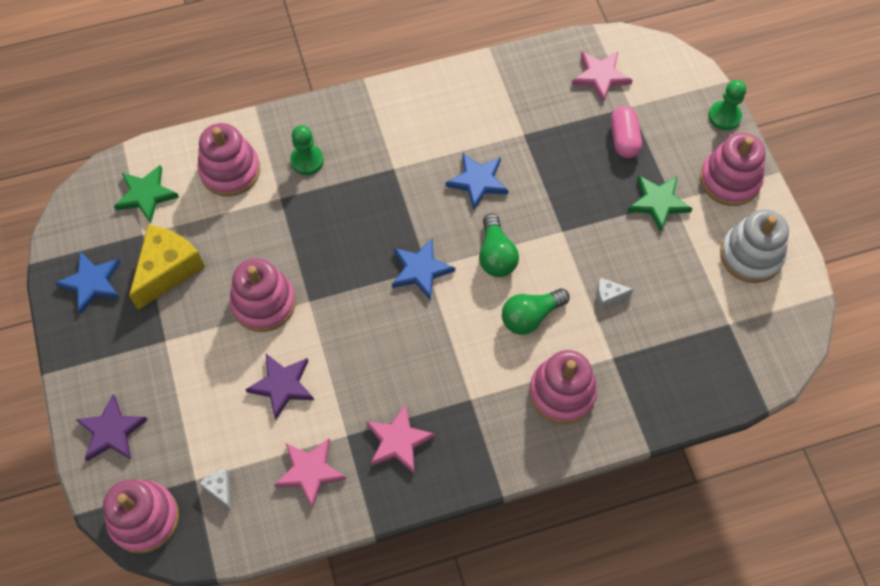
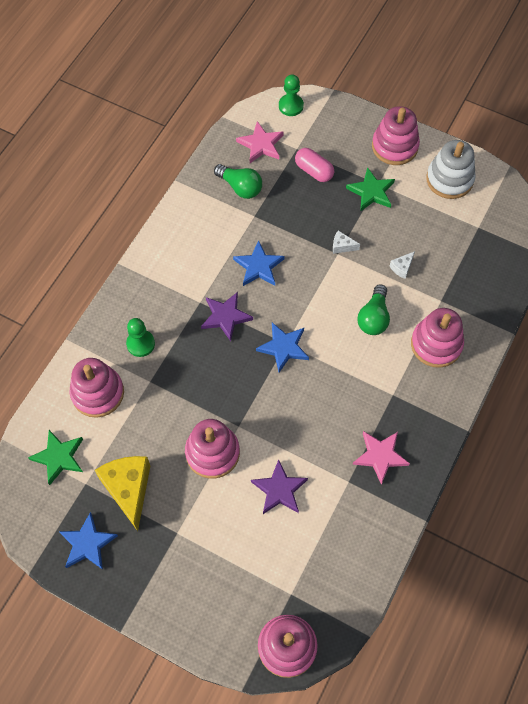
camera: 45 degrees left, 0 degrees up
purple star [76,395,148,461] -> purple star moved to [201,292,253,341]
white cheese [199,469,231,509] -> white cheese moved to [333,230,360,254]
pink star [274,439,346,509] -> none
green light bulb [479,214,519,277] -> green light bulb moved to [214,164,262,199]
green pawn [708,80,746,130] -> green pawn moved to [279,75,304,116]

